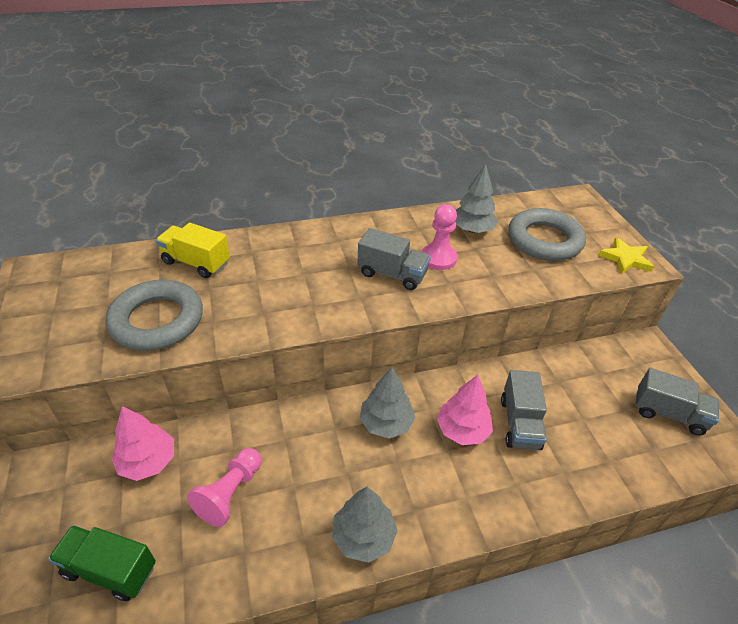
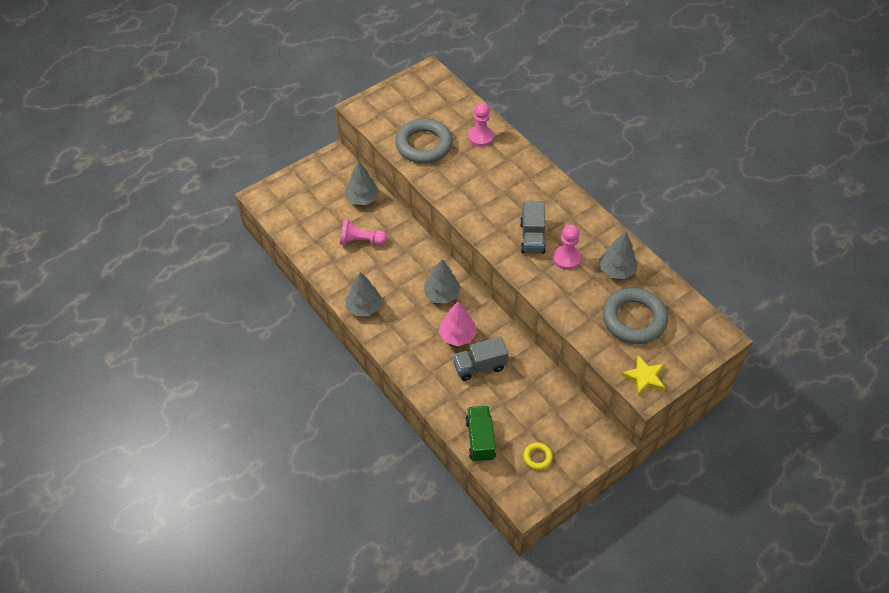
camera: 70 degrees right, 10 degrees up
green truck [48,525,156,601] -> green truck moved to [465,406,496,462]
pink tree [112,406,174,481] -> grey tree [345,161,379,205]
yellow truck [156,223,230,278] -> pink pawn [468,103,494,147]
grey truck [635,368,719,436] -> yellow ring [523,442,553,470]

